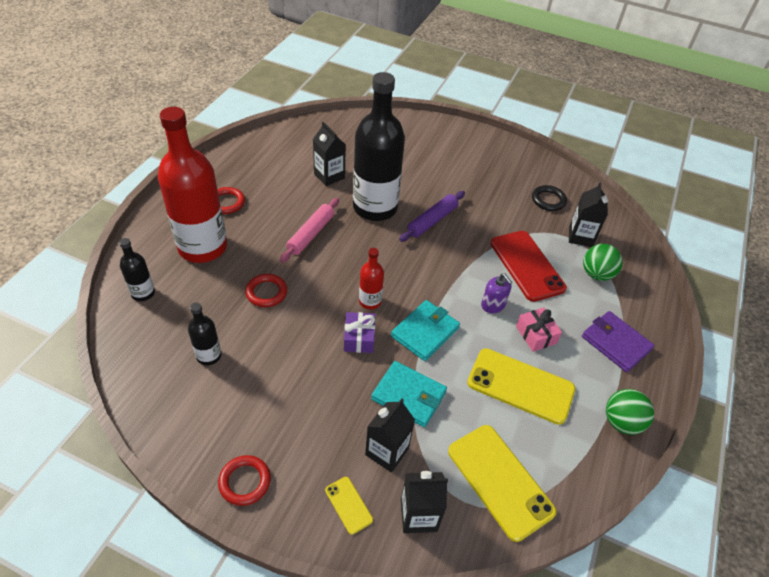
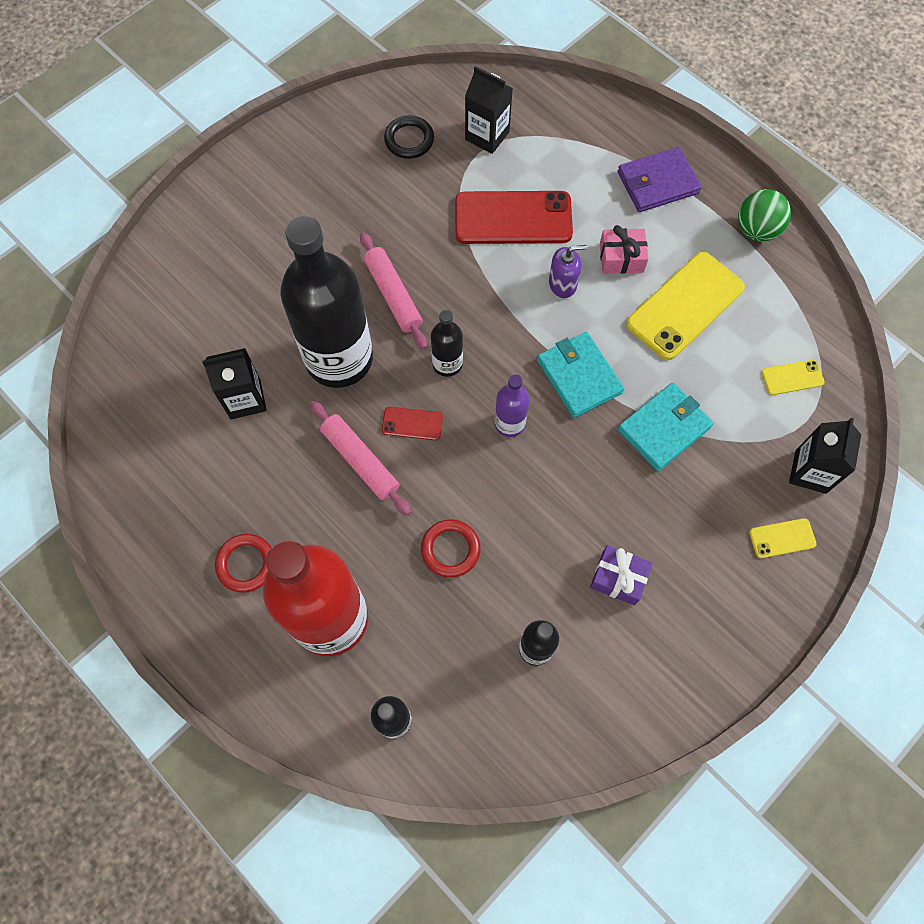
camera: 65 degrees left, 20 degrees up
red ring [218,455,271,506] -> none
purple gift [344,312,375,353] -> purple gift moved to [590,545,653,605]
red bottle [359,248,384,309] -> purple bottle [494,374,530,437]
black carton [365,399,415,472] -> none
purple rolling pin [399,191,465,242] -> pink rolling pin [360,232,427,349]
yellow phone [448,425,556,542] -> yellow phone [761,360,824,395], size x0.47
green ball [583,244,623,281] -> none
none -> red phone [382,407,443,440]
none -> black bottle [431,309,463,377]

